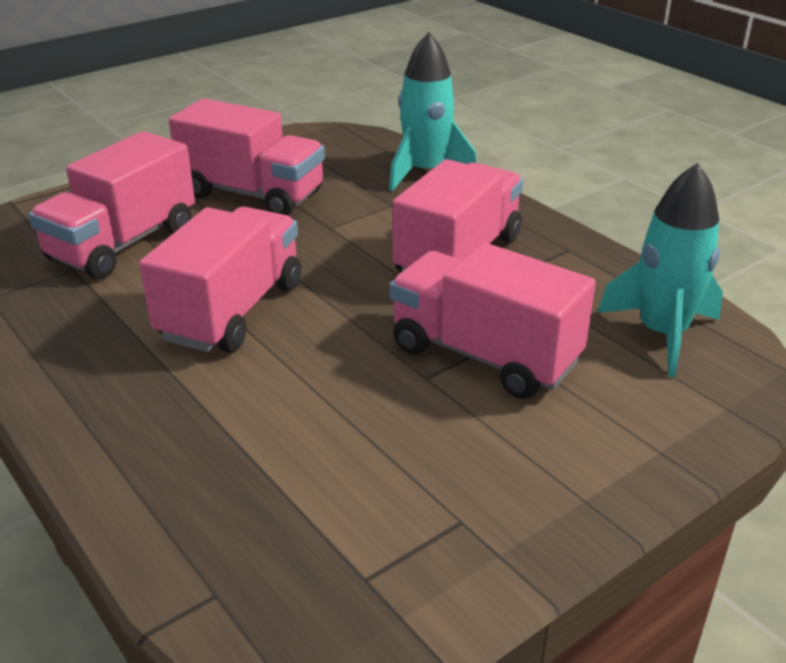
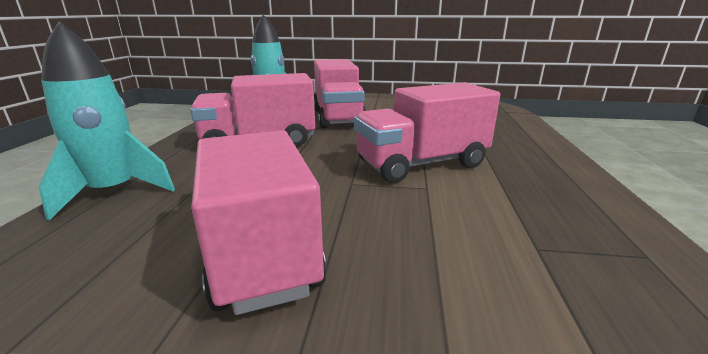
camera: 135 degrees left, 10 degrees down
pink truck [29,131,195,279] -> none

